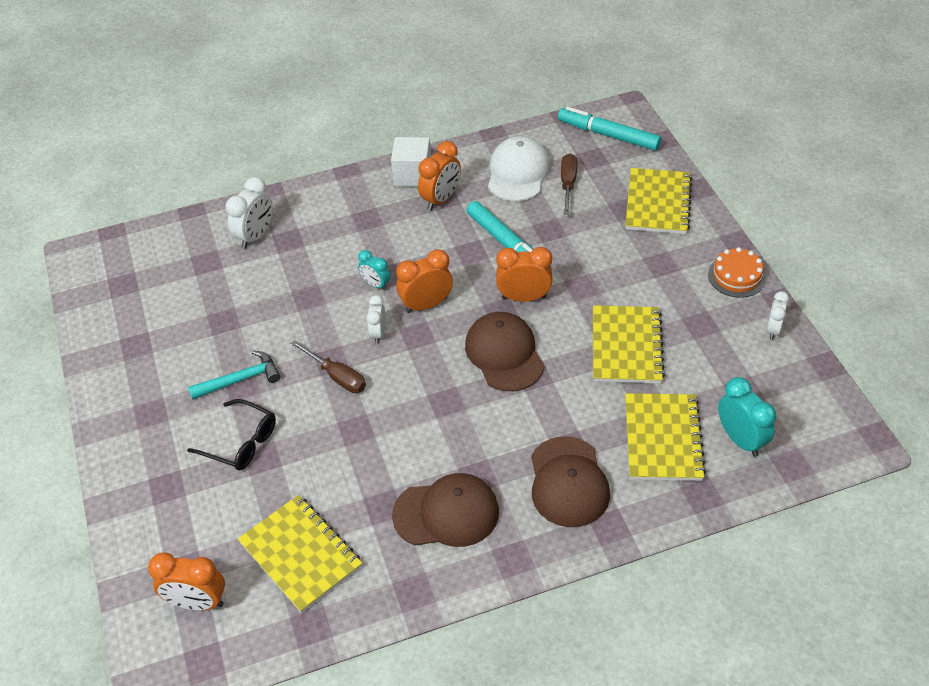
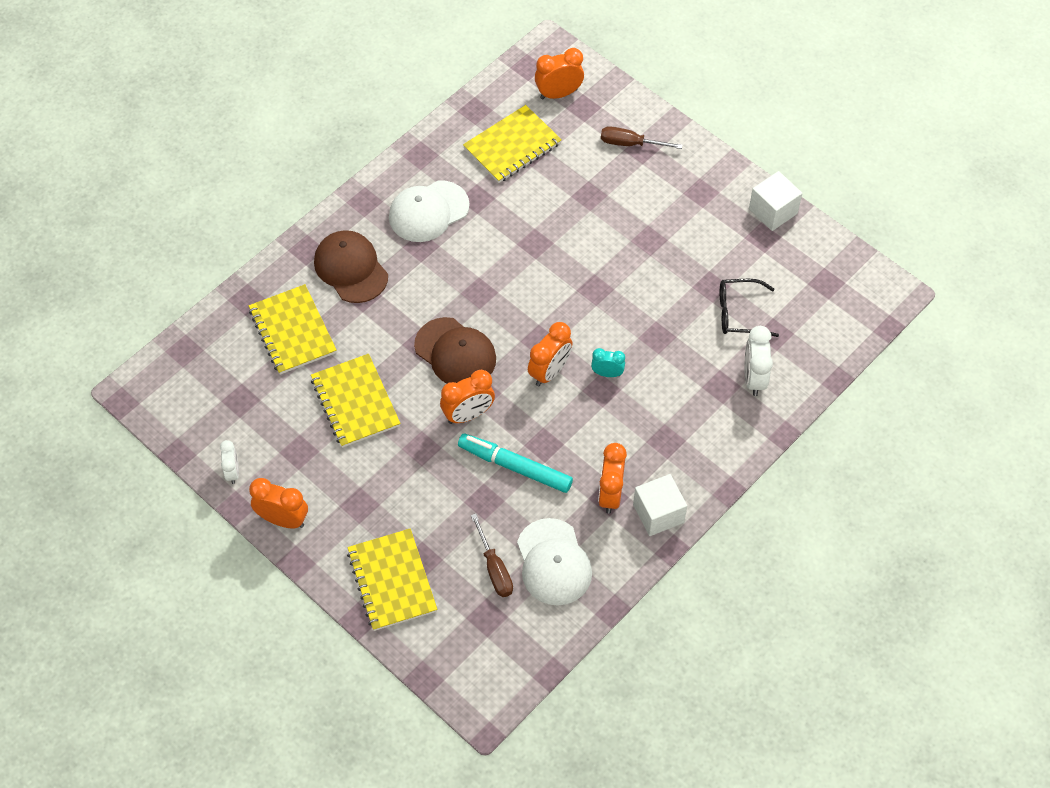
camera: 150 degrees right, 10 degrees up
black glasses [187,399,276,470] -> black glasses moved to [720,279,779,337]
turquoise hammer [188,351,281,400] -> none
yellow notebook [238,495,362,613] -> yellow notebook turned 60 degrees counterclockwise [463,105,562,183]
brown screwdriver [290,340,366,393] -> brown screwdriver moved to [601,126,682,149]
white clock [367,295,385,344] -> none
brown cap [392,473,499,547] -> white cap [389,180,470,242]
turquoise marker [558,107,661,151] -> none
orange cake [708,247,766,298] -> orange clock [249,478,308,529]
turquoise clock [718,377,776,457] -> none
none -> white cube [749,171,802,231]

